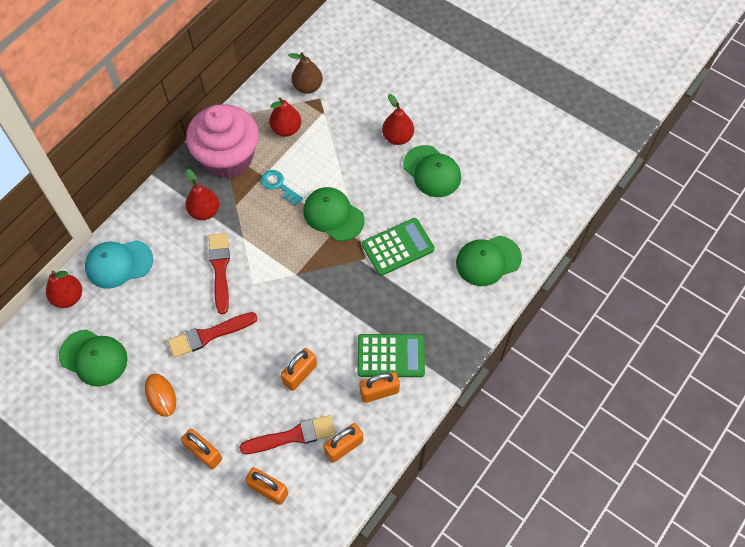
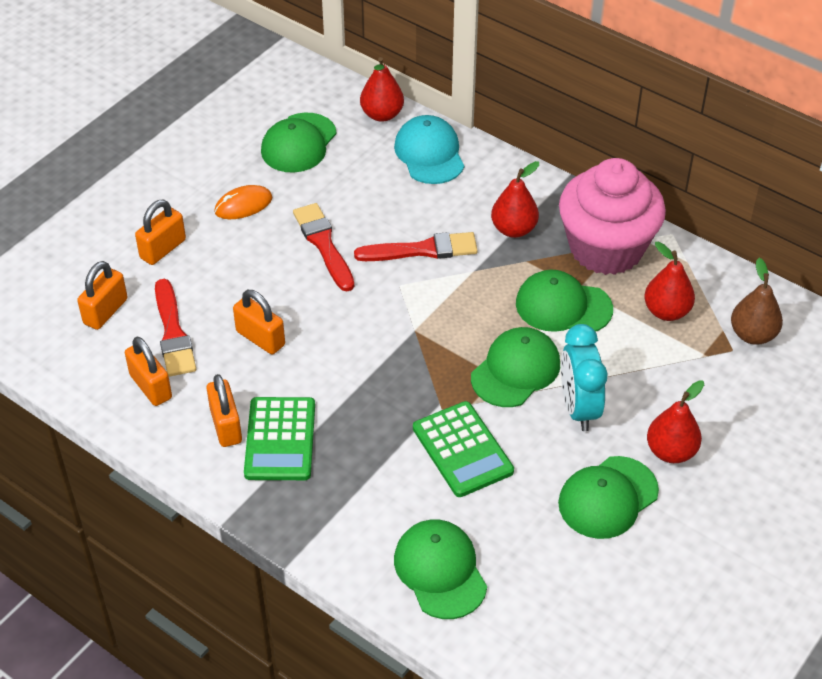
camera: 90 degrees right, 15 degrees down
turquoise key [261,170,303,206] -> green cap [516,270,613,332]
none -> turquoise clock [561,324,607,431]

